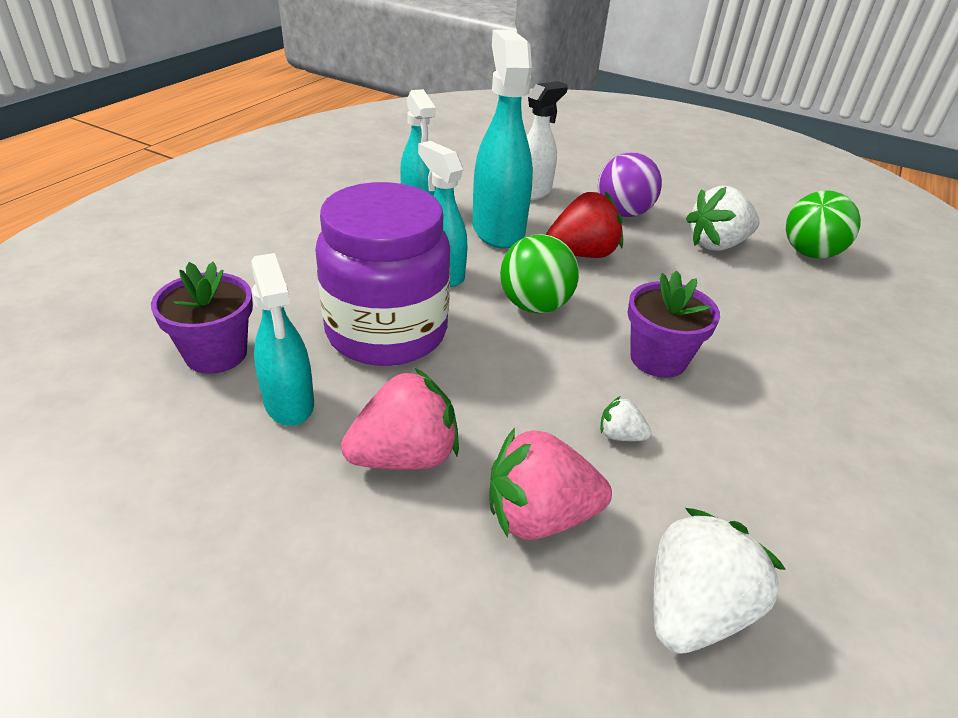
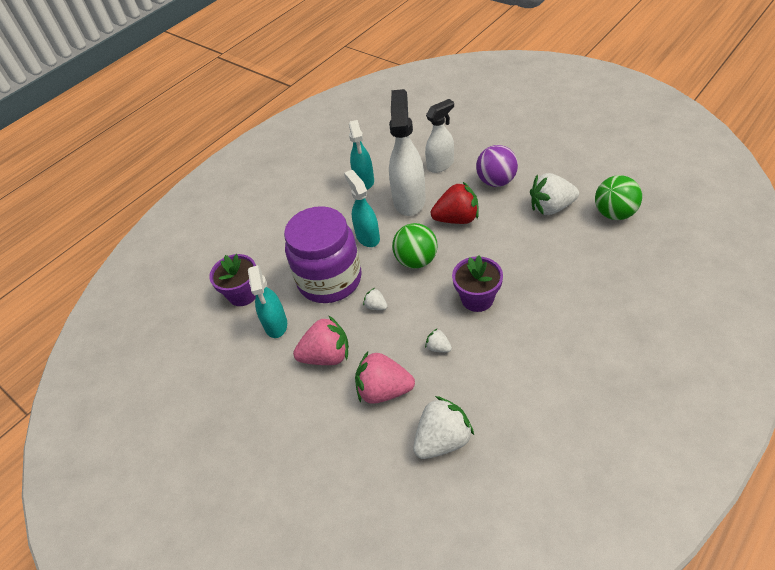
camera: 20 degrees right, 10 degrees up
turquoise spray bottle [472,30,533,249] -> white spray bottle [389,89,426,216]
none -> white strawberry [363,288,388,310]

